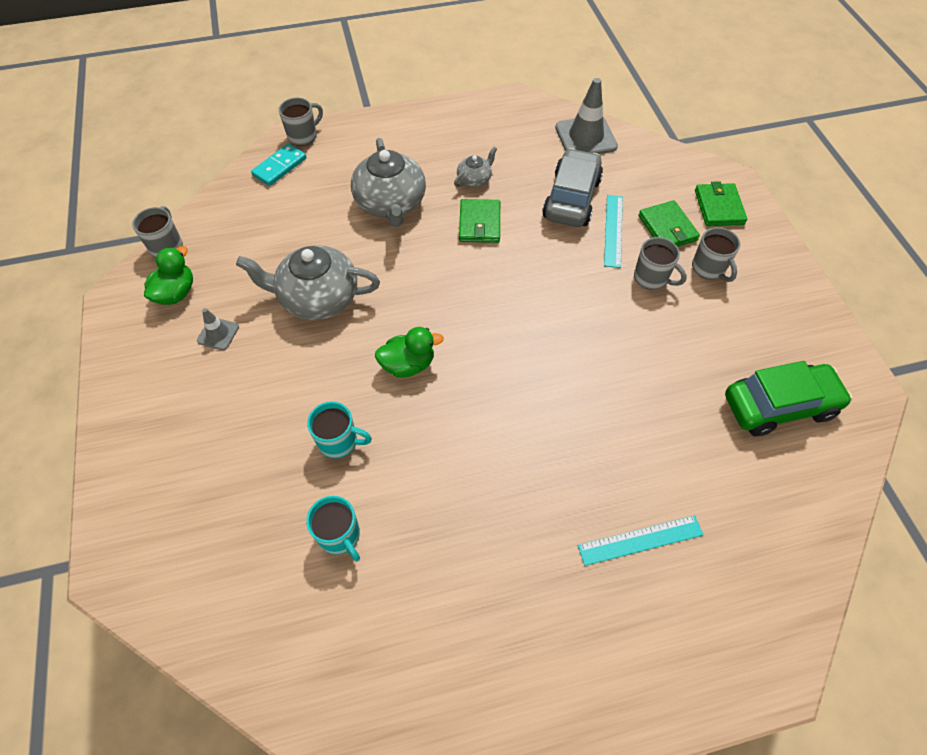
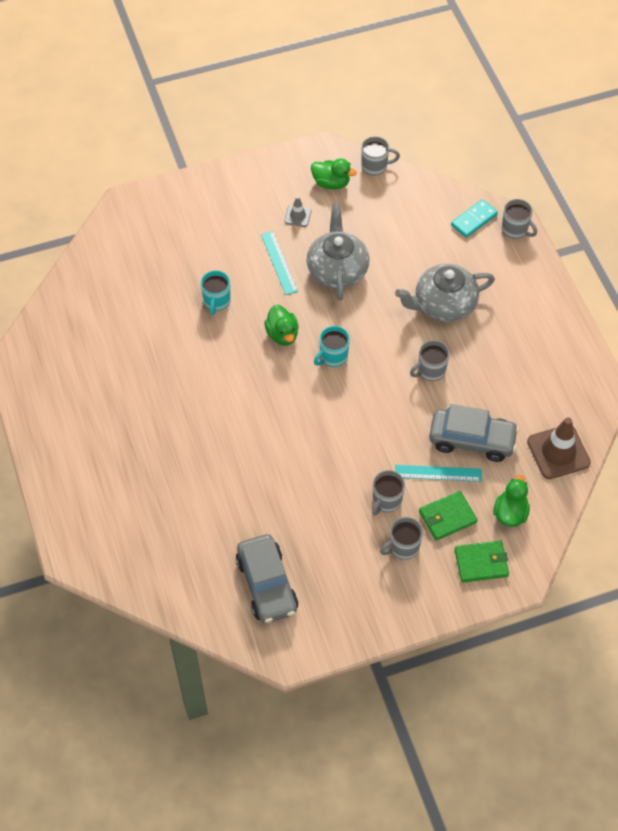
camera: 85 degrees right, 0 degrees up
turquoise domino [251,144,306,186] -> turquoise domino turned 75 degrees counterclockwise [451,199,498,238]
turquoise mug [306,496,360,562] -> turquoise mug moved to [314,326,350,367]
grey teapot [454,147,497,187] -> none
green wallet [459,199,500,243] -> grey mug [410,340,450,381]
grey traffic cone [555,78,618,154] -> brown traffic cone [527,417,591,479]
turquoise ruler [578,515,704,566] -> turquoise ruler moved to [261,231,298,295]
green car [725,361,853,436] -> grey car [236,534,298,623]
none -> green duck [493,475,530,527]

